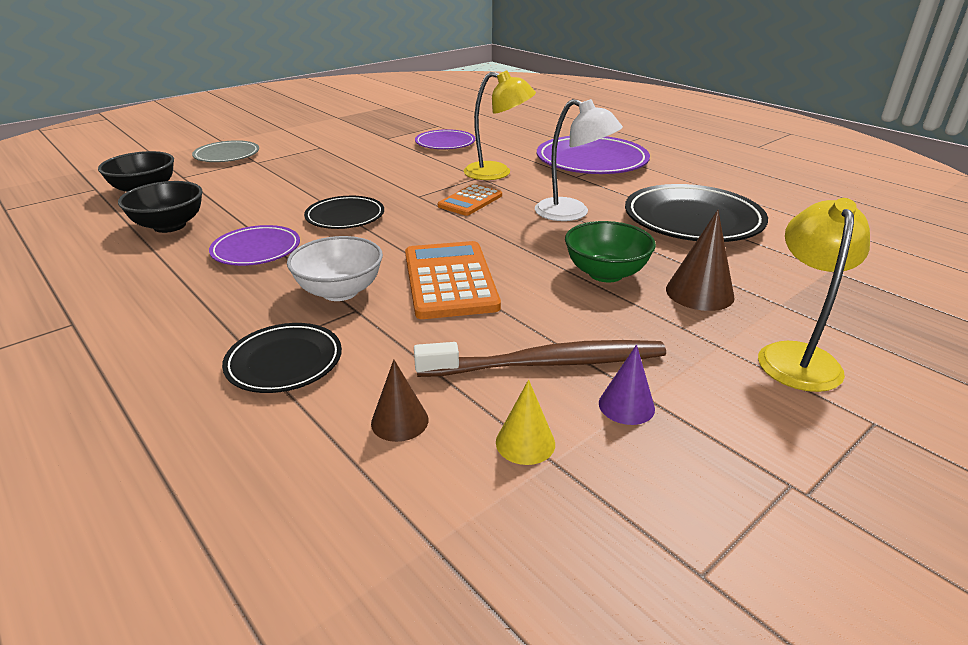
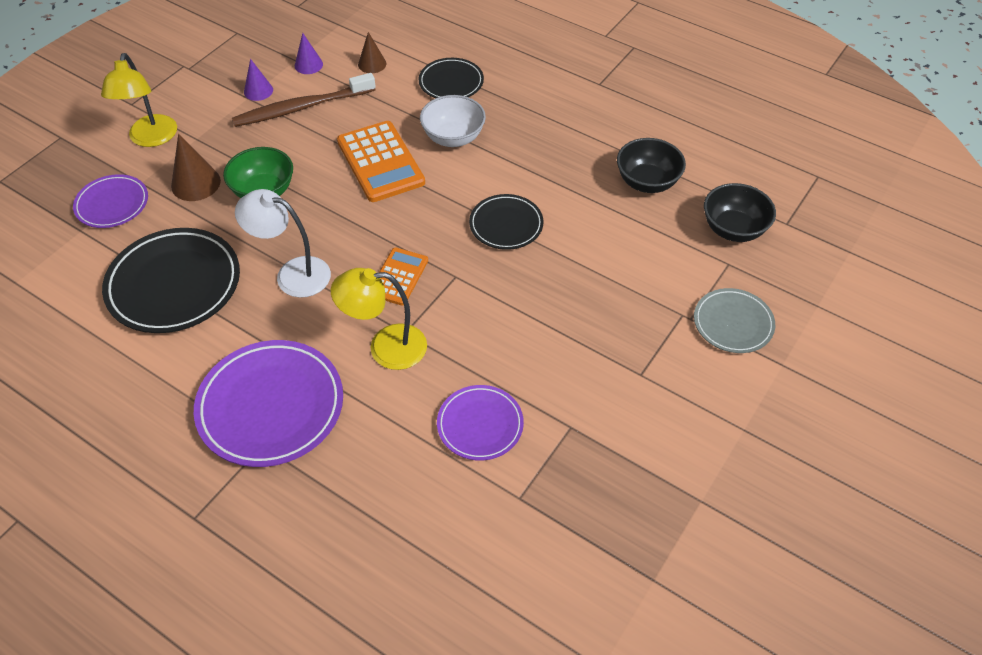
camera: 165 degrees right, 20 degrees up
purple plate [209,225,300,266] -> purple plate moved to [73,174,148,228]
yellow cone [496,380,555,465] -> purple cone [295,33,323,74]

